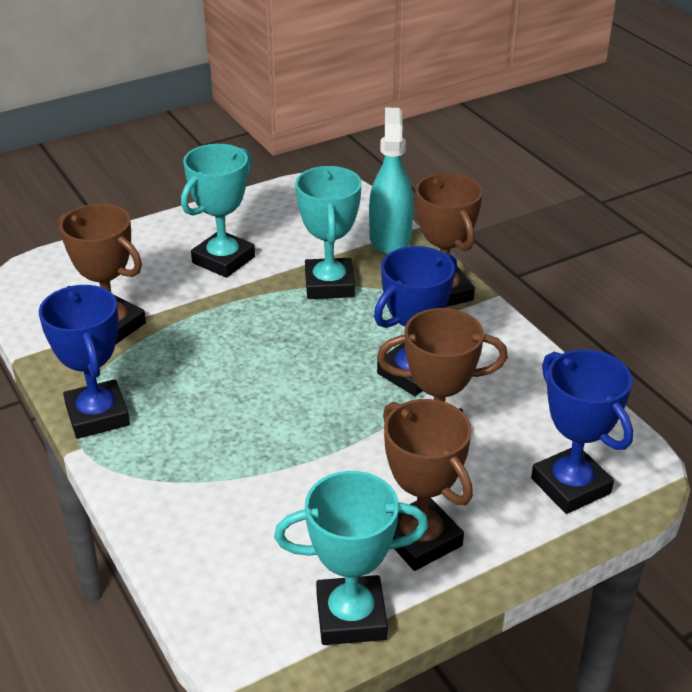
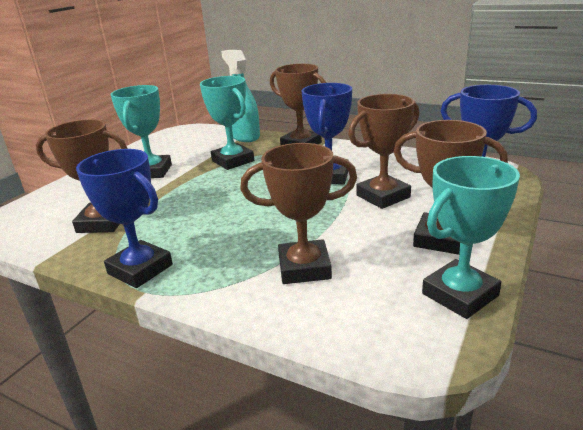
camera: 30 degrees left, 10 degrees down
none -> brown trophy [240,143,357,284]

